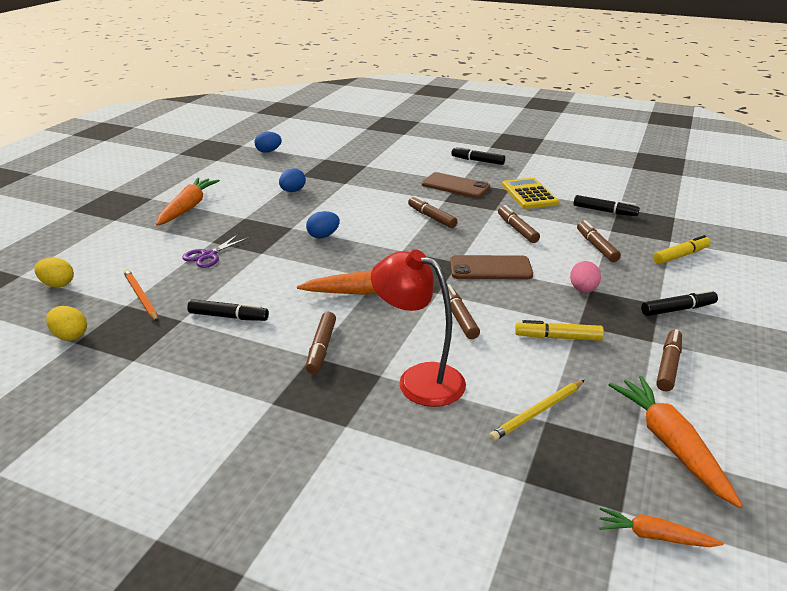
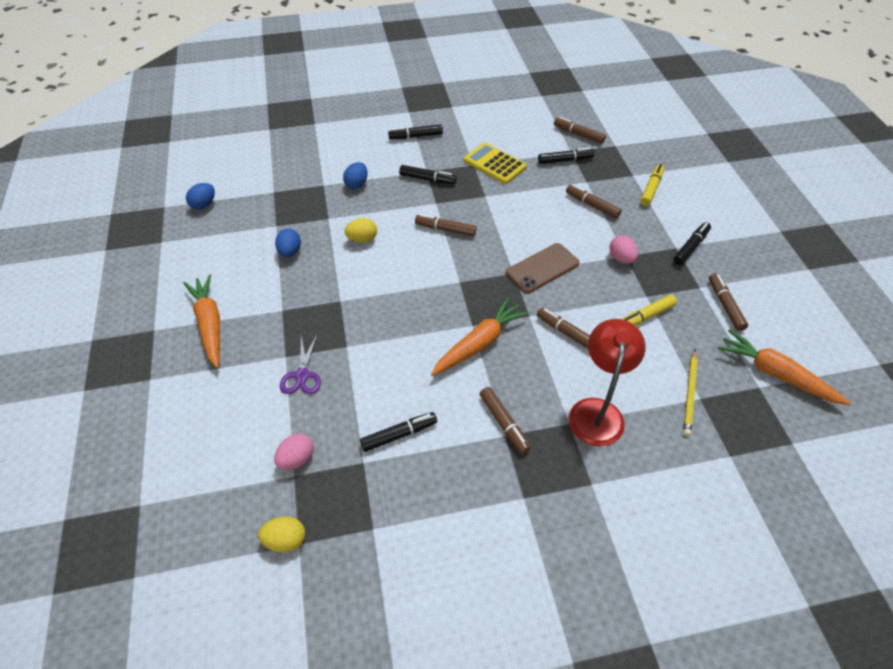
camera: 35 degrees left, 20 degrees up
yellow egg [34,257,74,288] -> yellow egg moved to [345,218,377,243]
orange pencil [123,269,158,322] -> pink egg [274,433,314,470]
blue egg [306,211,340,238] -> blue egg moved to [343,162,368,189]
red lamp [371,250,466,407] -> red lamp turned 105 degrees clockwise [569,319,646,447]
brown phone [422,172,490,198] -> black marker [399,165,457,184]
brown marker [498,205,540,243] -> brown marker moved to [554,117,606,144]
orange carrot [600,507,724,547] -> none

